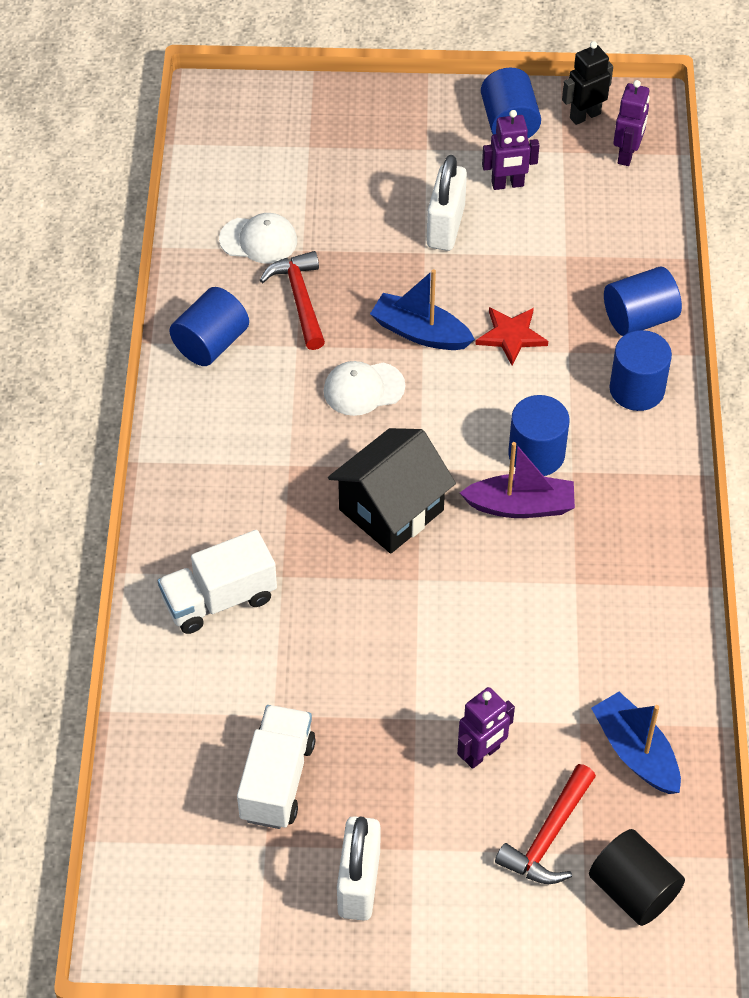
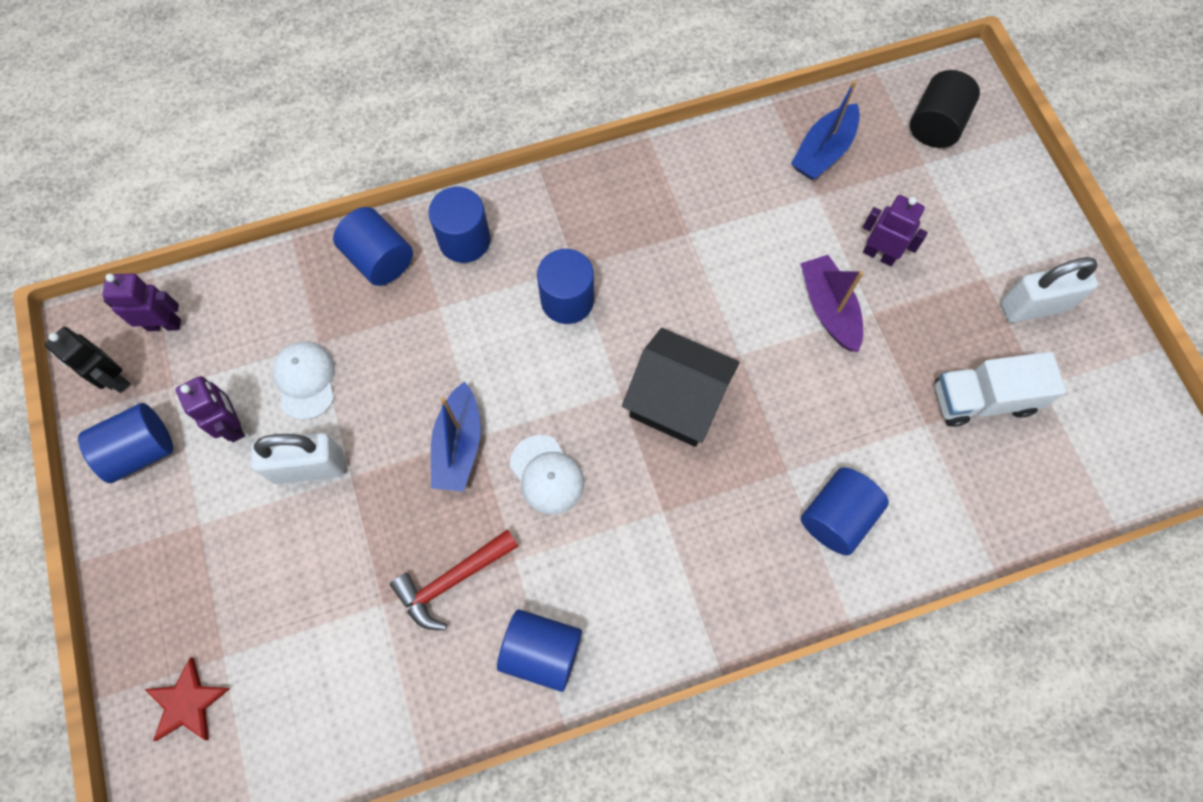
camera: 110 degrees left, 15 degrees up
white truck [158,530,277,634] -> blue cylinder [801,467,889,556]
white cap [219,213,297,263] -> white cap moved to [272,342,335,420]
purple boat [460,442,575,518] -> purple boat moved to [801,255,864,352]
red star [475,307,548,365] -> red star moved to [145,657,231,741]
red hammer [495,764,596,884] -> none

